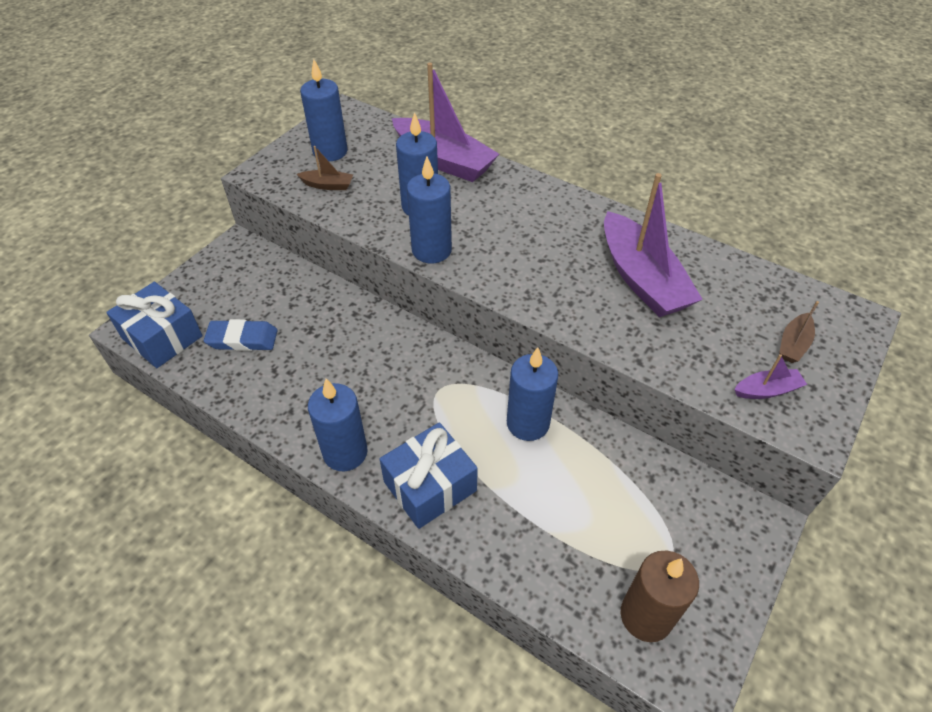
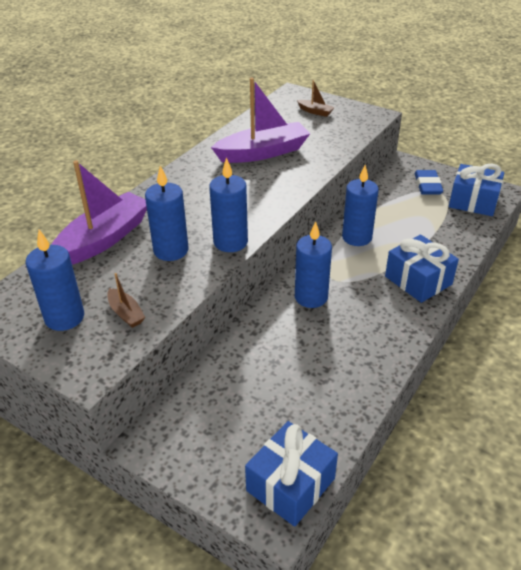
camera: 90 degrees left, 10 degrees down
blue eraser [204,319,278,351] -> blue eraser moved to [415,170,443,195]
brown boat [297,146,353,190] -> brown boat turned 135 degrees clockwise [107,273,145,328]
blue candle [308,379,368,471] -> blue candle moved to [295,221,332,308]
brown candle [621,551,699,642] -> blue gift [449,164,504,216]
purple boat [734,354,807,399] -> none

